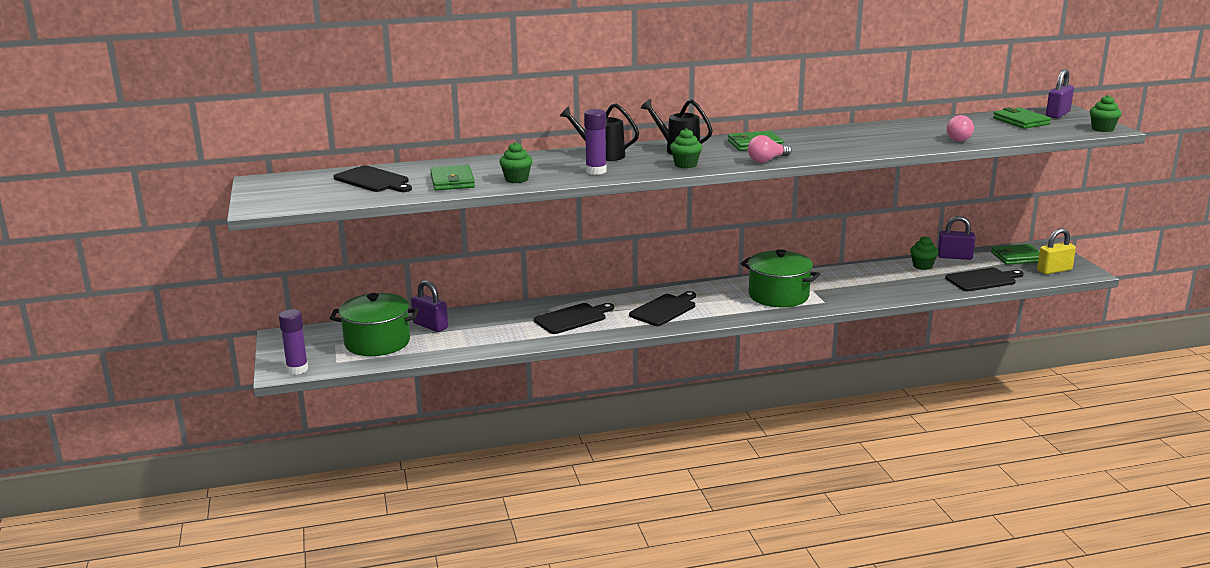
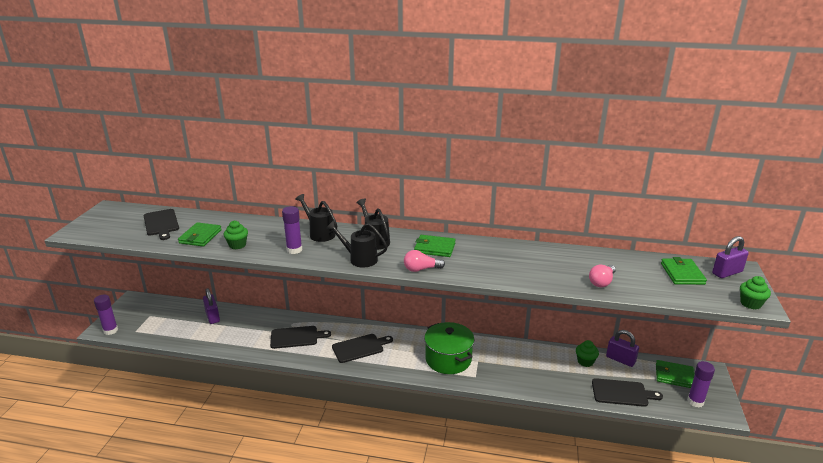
camera: 25 degrees right, 5 degrees up
green pot [330,293,419,356] -> none
green cupcake [670,128,702,168] -> black watering can [326,220,388,268]
yellow padlock [1037,228,1076,274] -> purple glue stick [687,361,715,408]

